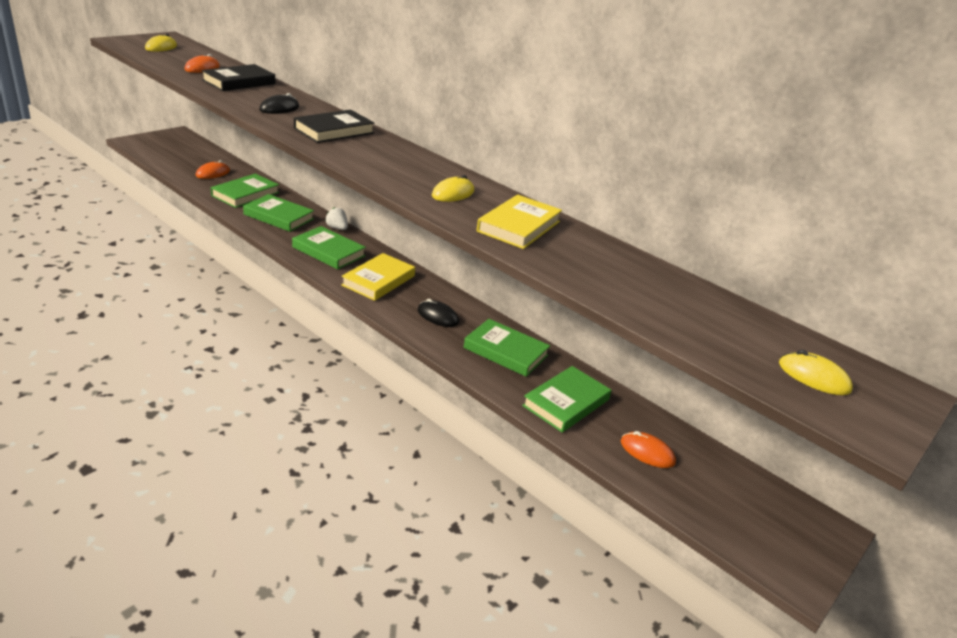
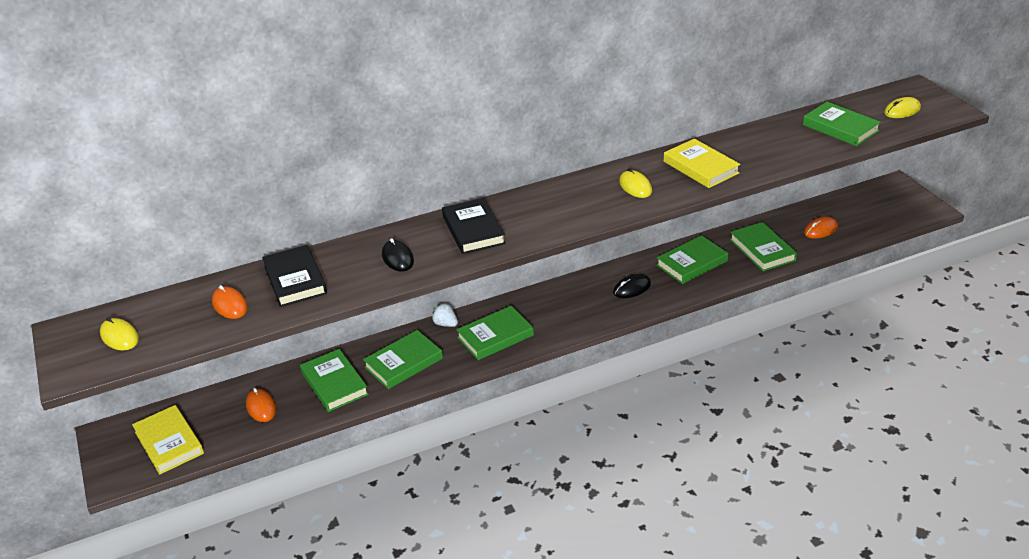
camera: 60 degrees left, 5 degrees up
white strawberry [325,207,348,230] -> white strawberry turned 60 degrees clockwise [432,303,458,327]
yellow book [341,253,415,301] -> yellow book moved to [132,405,204,475]
none -> green book [803,102,881,146]

